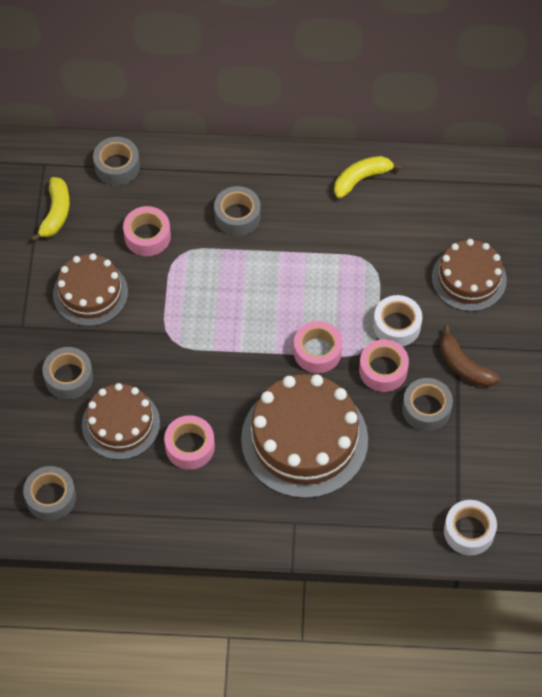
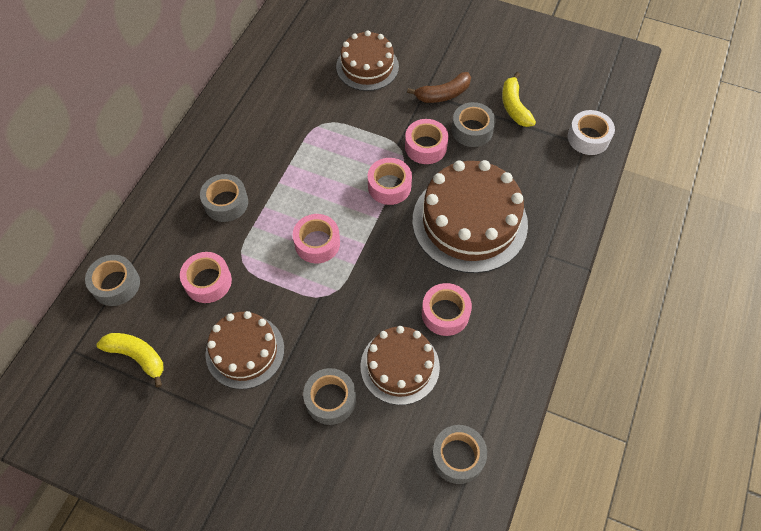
camera: 70 degrees left, 0 degrees up
yellow banana [334,156,402,199] -> yellow banana moved to [502,72,536,127]
white tape [373,295,422,346] -> none
none -> pink tape [293,214,340,263]

